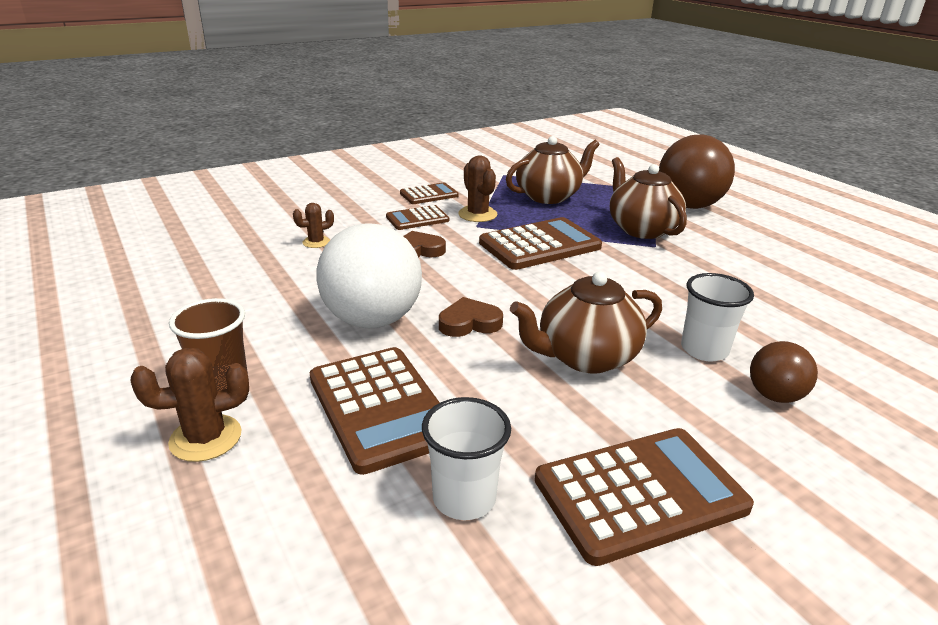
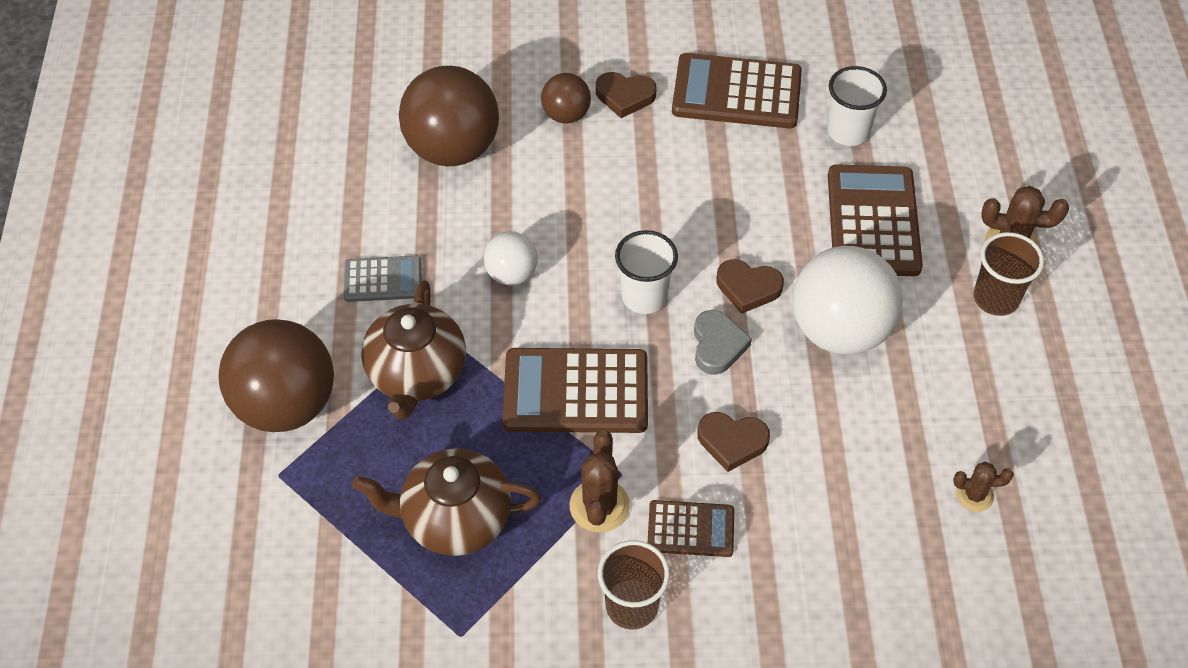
camera: 150 degrees left, 25 degrees up
brown cactus [293,203,334,248] -> brown cactus moved to [953,462,1014,512]
brown calculator [400,182,459,204] -> brown cup [598,540,670,630]
brown teapot [510,271,662,373] -> none
white cup [681,273,754,362] -> white cup moved to [615,230,678,314]
none -> grey calculator [344,256,421,302]
none -> brown ball [399,66,499,166]
none -> white ball [484,231,538,285]
none -> brown heart [596,72,657,118]
none -> grey heart [694,310,752,375]

